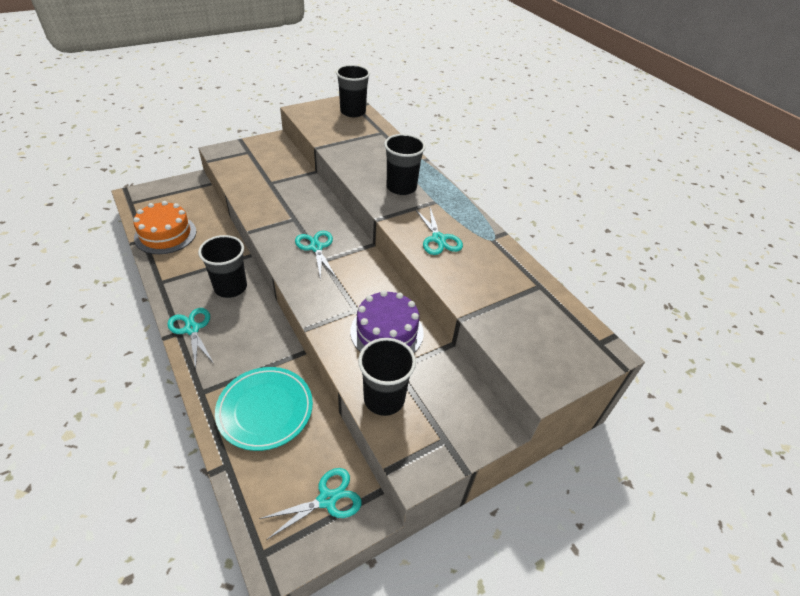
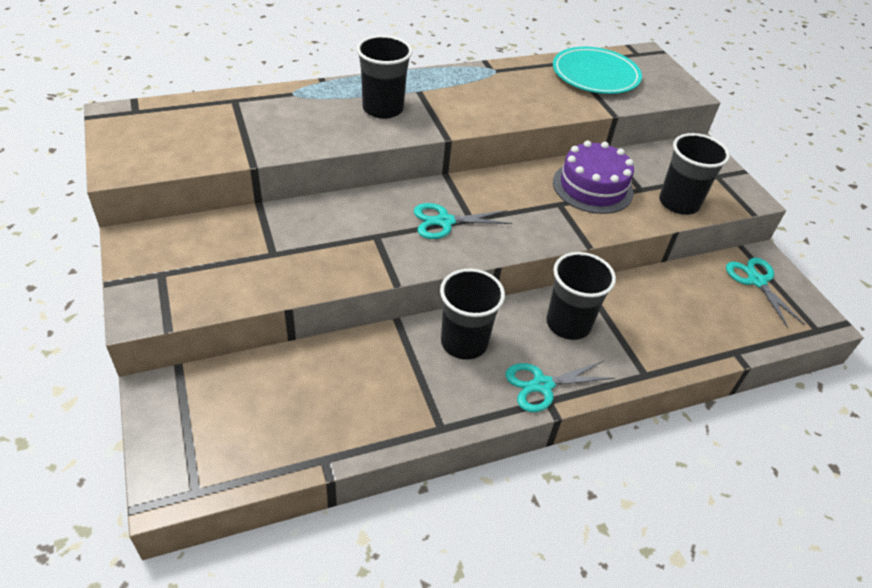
camera: 80 degrees left, 0 degrees up
orange cake [133,201,196,254] -> none
turquoise plate [215,367,313,451] -> turquoise plate moved to [553,47,642,94]
black cup [336,65,370,117] -> black cup moved to [546,252,616,340]
turquoise scissors [415,208,463,255] -> none

